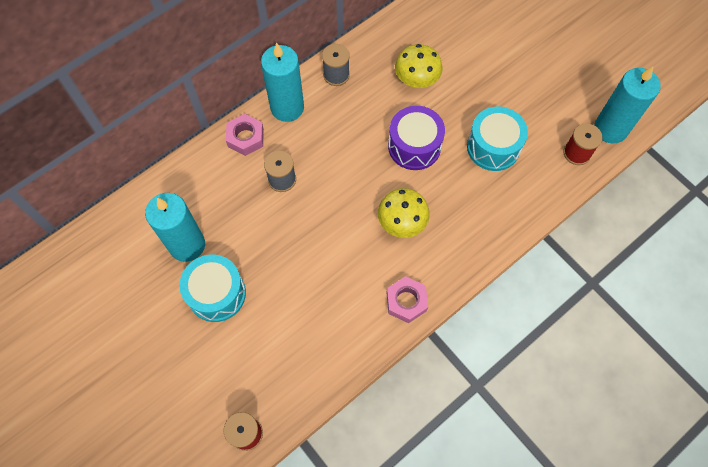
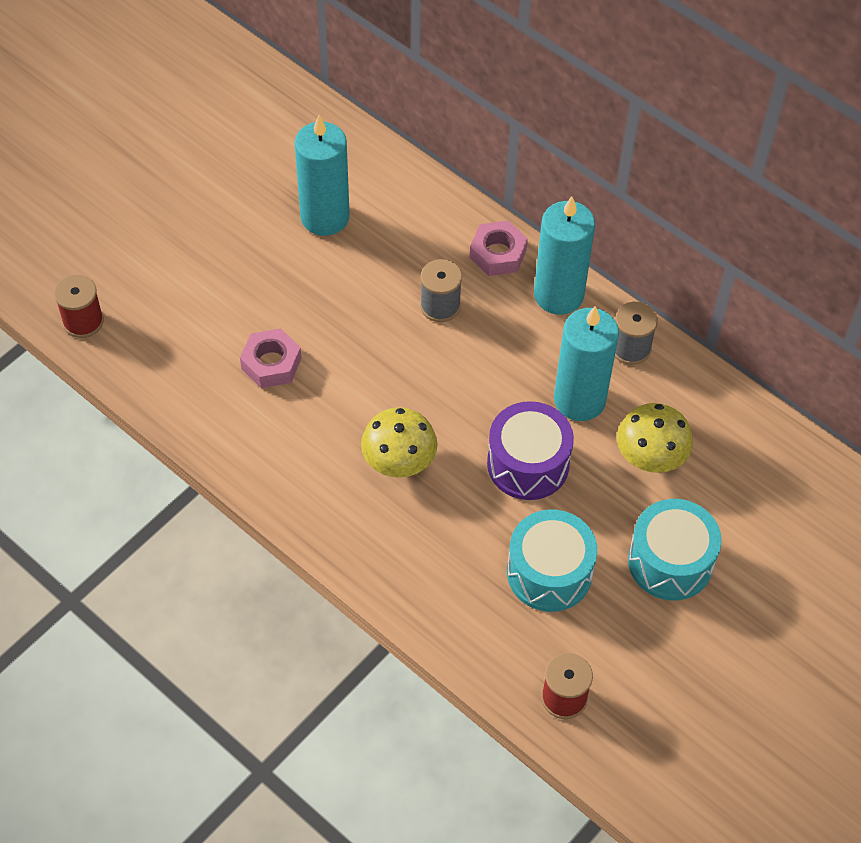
camera: 80 degrees right, 10 degrees down
turquoise drum [180,254,246,322] -> turquoise drum moved to [628,499,722,600]
pink nut [386,276,428,323] -> pink nut moved to [240,328,302,388]
turquoise candle [594,67,661,144] -> turquoise candle moved to [554,306,619,421]

